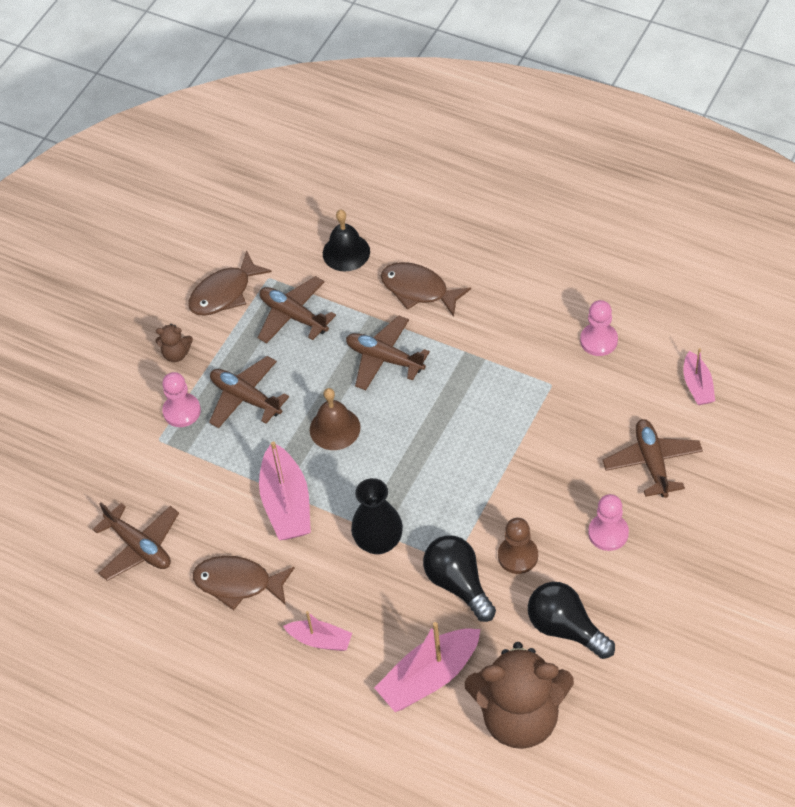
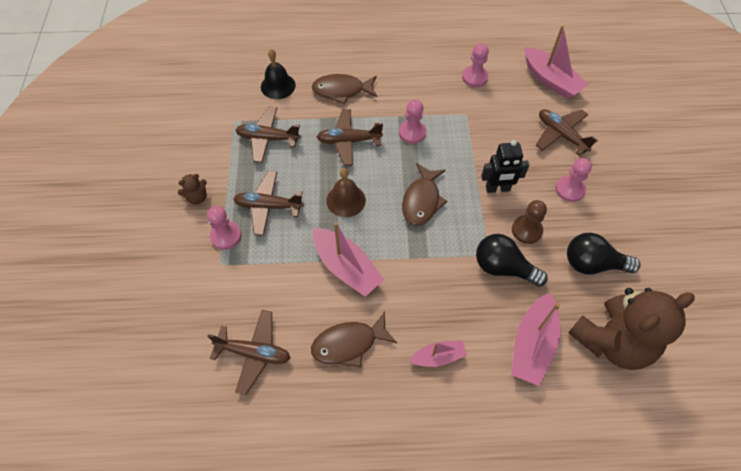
camera: 35 degrees left, 5 degrees up
brown fish [188,250,272,316] -> brown fish moved to [402,163,447,225]
black vase [351,478,403,554] -> none
pink boat [684,348,715,405] -> pink boat [524,25,589,99], size x1.72
none -> pink pawn [399,100,426,144]
none -> black robot [481,140,529,193]

